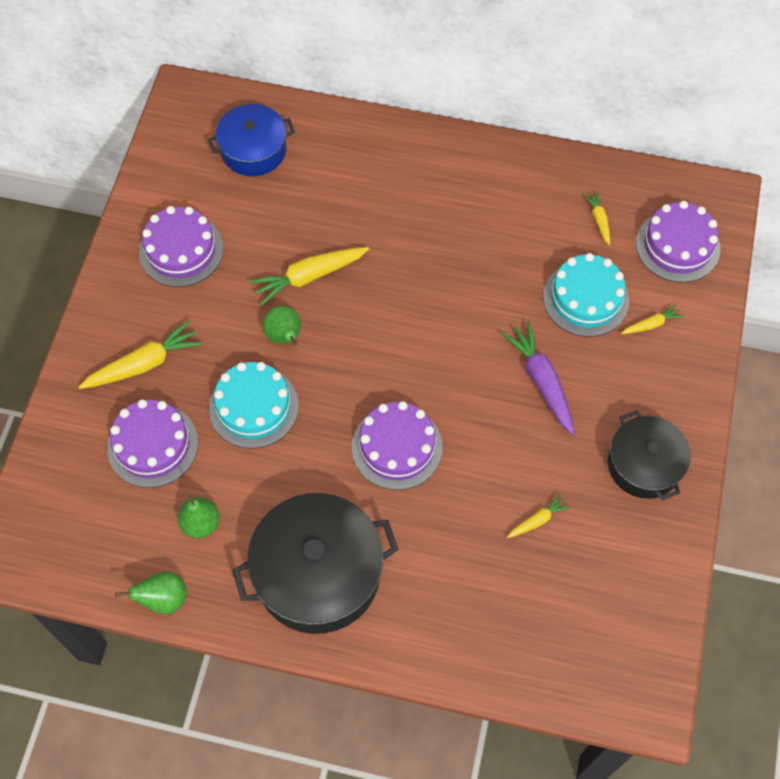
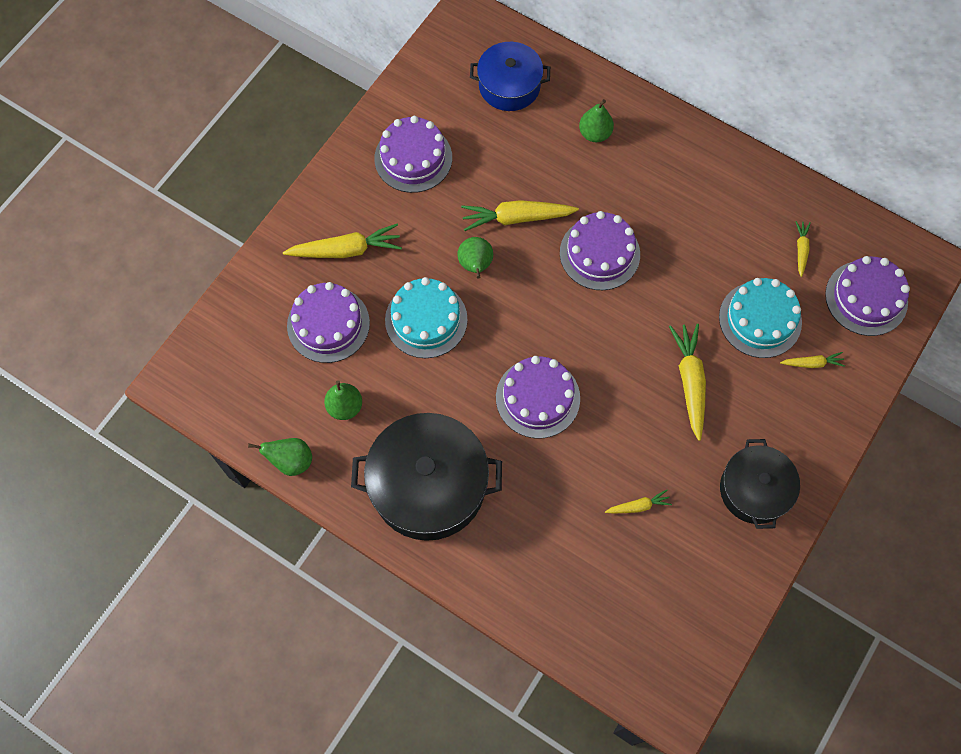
camera: 20 degrees right, 5 degrees up
purple carrot [501,321,575,435] -> yellow carrot [669,323,706,441]
none -> purple cake [560,211,640,290]
none -> green pear [579,99,614,142]

